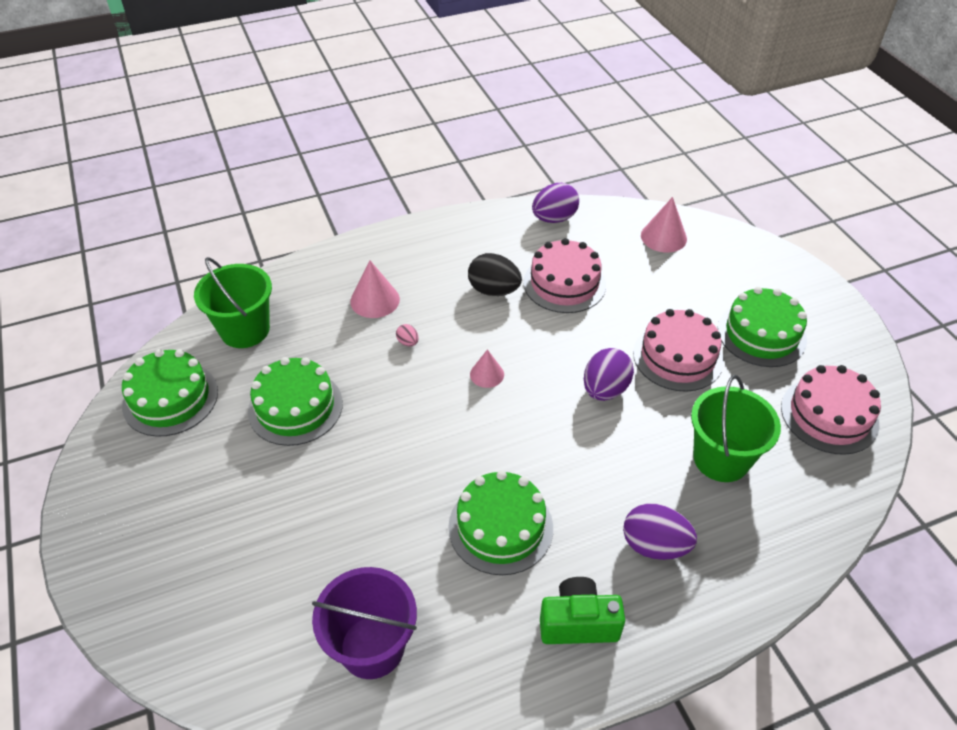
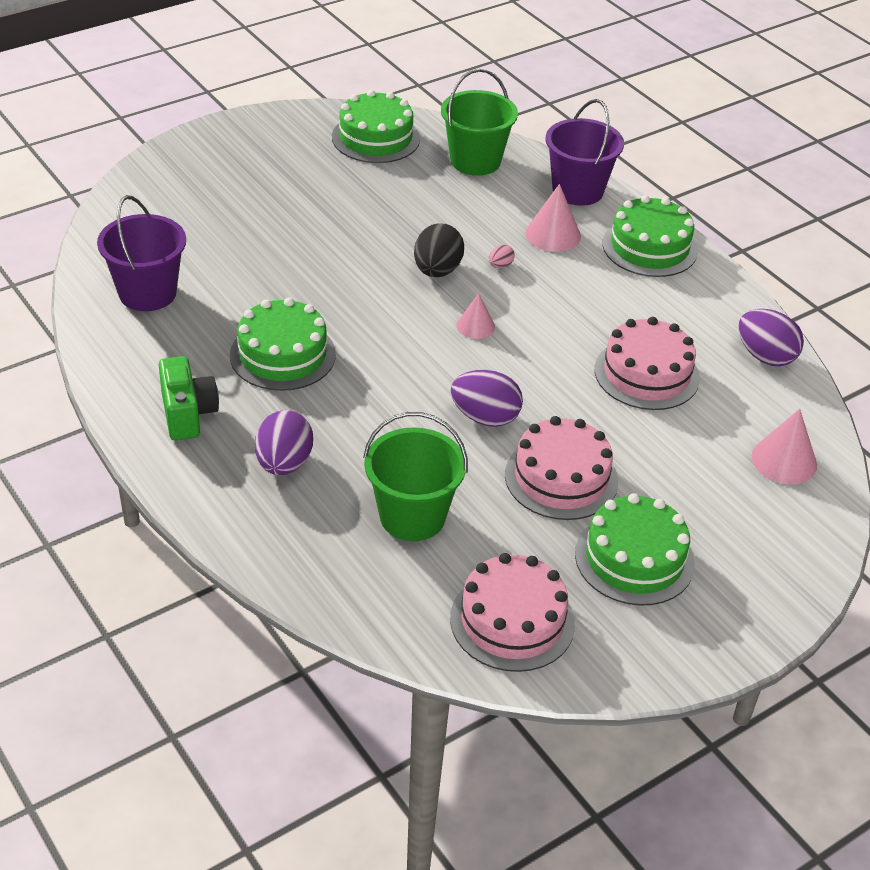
camera: 75 degrees right, 5 degrees down
green cake [248,357,343,446] -> green cake moved to [602,195,698,277]
black egg [468,253,522,296] -> black egg moved to [414,223,464,277]
none -> purple bucket [545,99,624,206]

